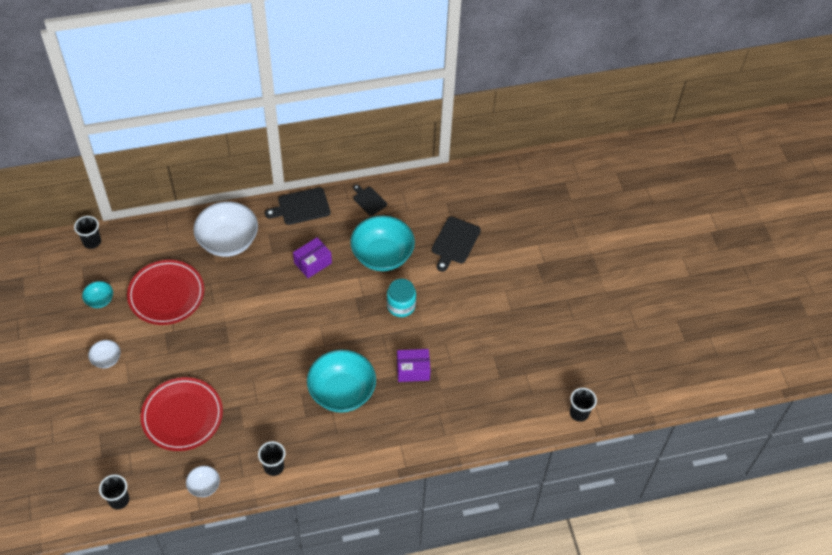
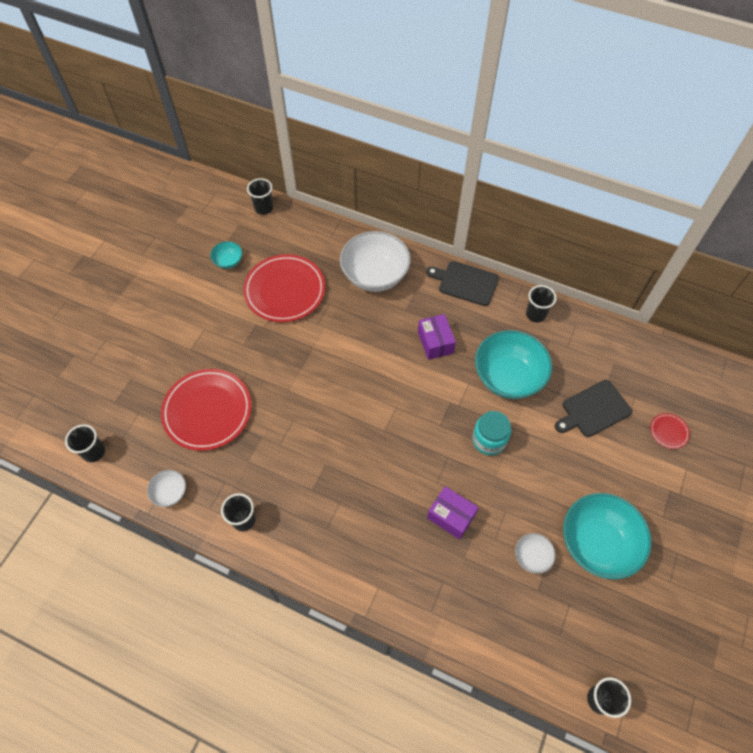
camera: 40 degrees right, 5 degrees up
white bowl [88,340,120,368] -> white bowl moved to [515,533,555,574]
purple box [293,237,332,278] -> purple box turned 75 degrees clockwise [418,314,456,360]
turquoise bowl [307,350,376,413] -> turquoise bowl moved to [563,493,652,580]
black cutting board [353,184,387,216] -> black cup [526,285,557,322]
none -> red plate [650,413,690,449]

